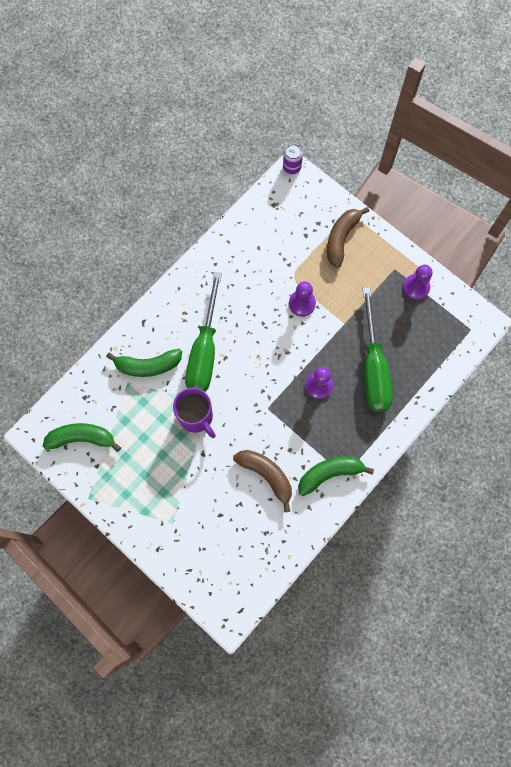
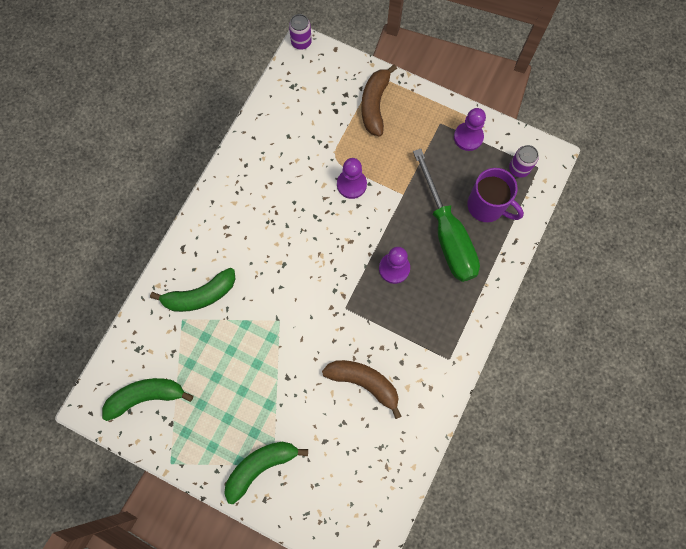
camera: 15 degrees left, 0 degrees up
purple mug [173,388,216,438] -> purple mug moved to [467,168,524,222]
green screwdriver [185,272,222,392] -> none
green banana [298,456,374,496] -> green banana moved to [224,442,308,504]
none -> purple can [509,145,539,178]

